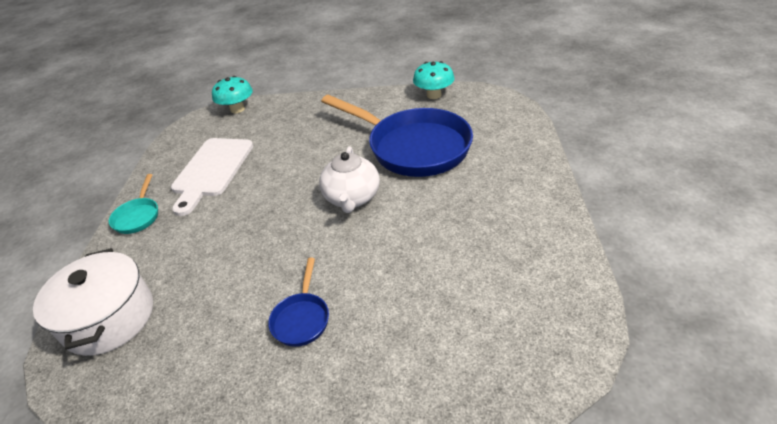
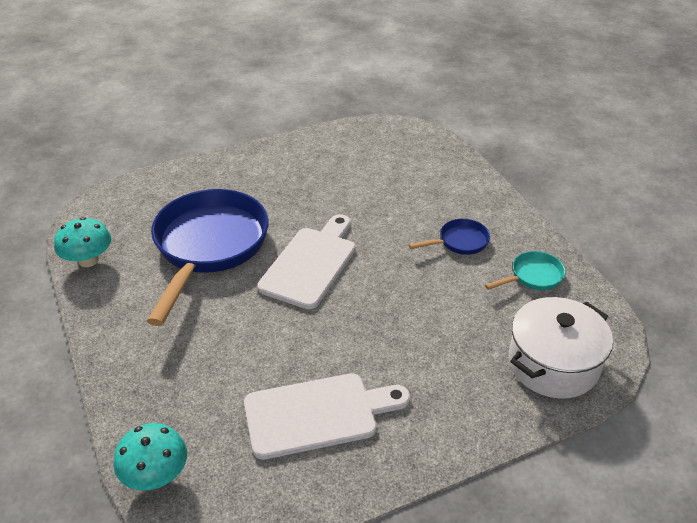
camera: 120 degrees left, 0 degrees up
turquoise pan [108,174,158,234] -> turquoise pan moved to [485,251,566,290]
white teapot [319,146,380,213] -> white cutting board [257,214,355,309]

